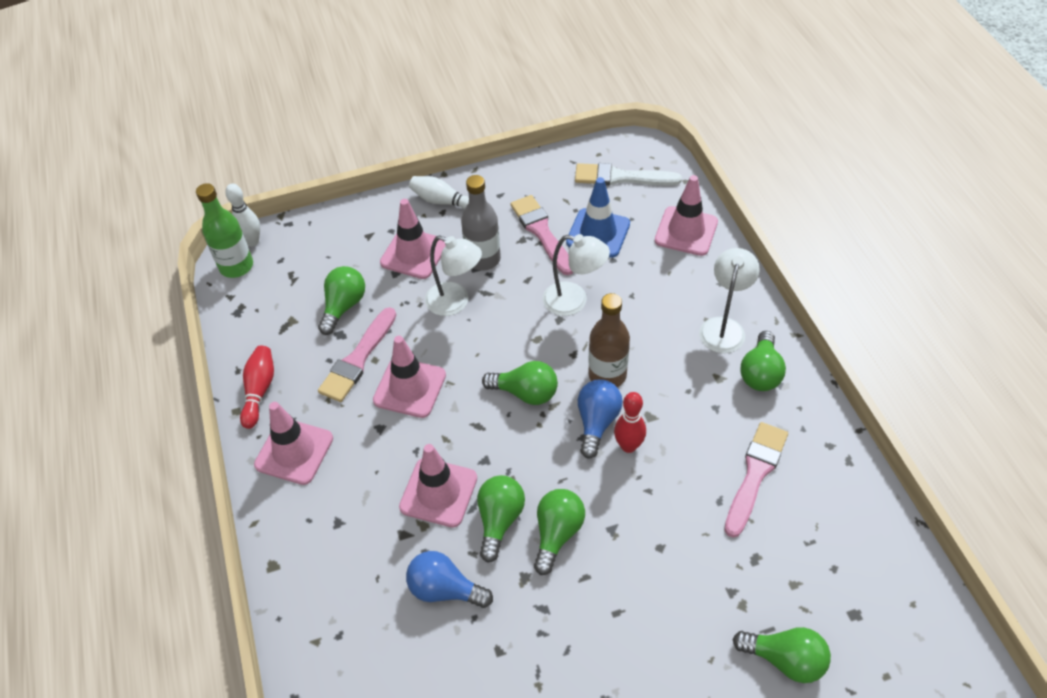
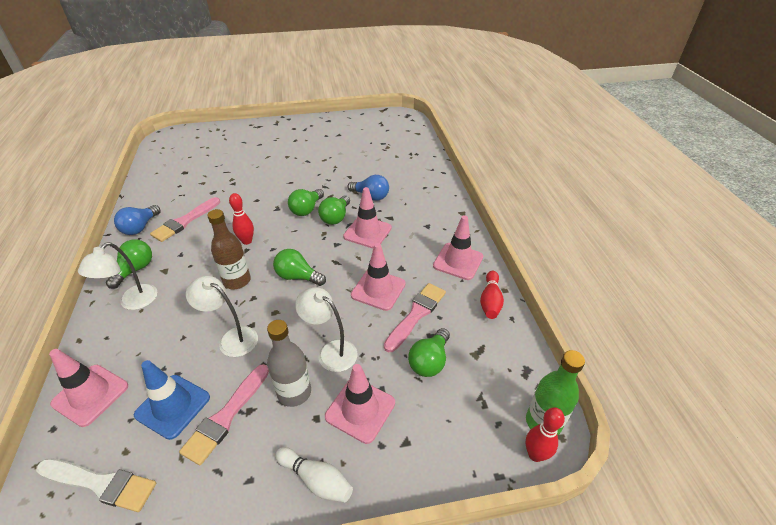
camera: 175 degrees left, 10 degrees down
white bowling pin [225,184,260,246] -> red bowling pin [526,407,565,462]
pink brush [511,195,573,275] -> pink brush turned 45 degrees clockwise [179,364,269,465]
blue light bulb [578,379,623,459] -> blue light bulb moved to [114,205,161,235]
green light bulb [733,627,831,683] -> none

